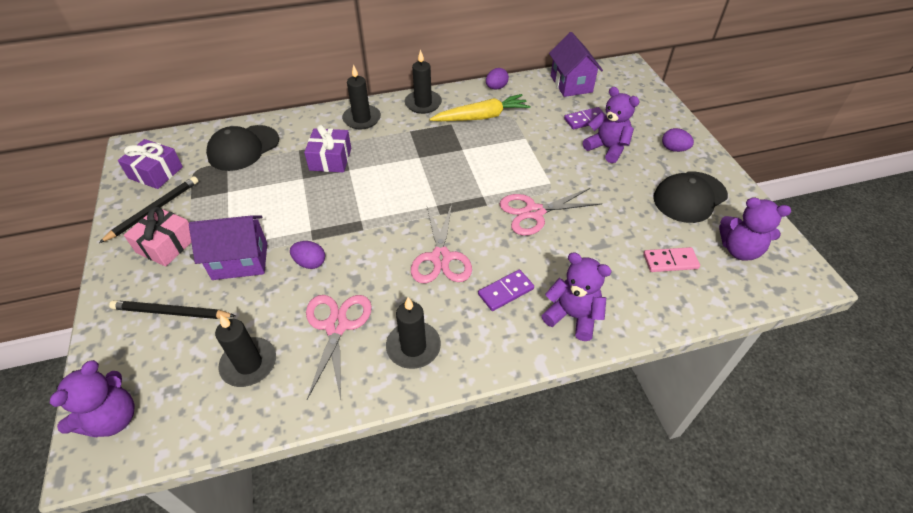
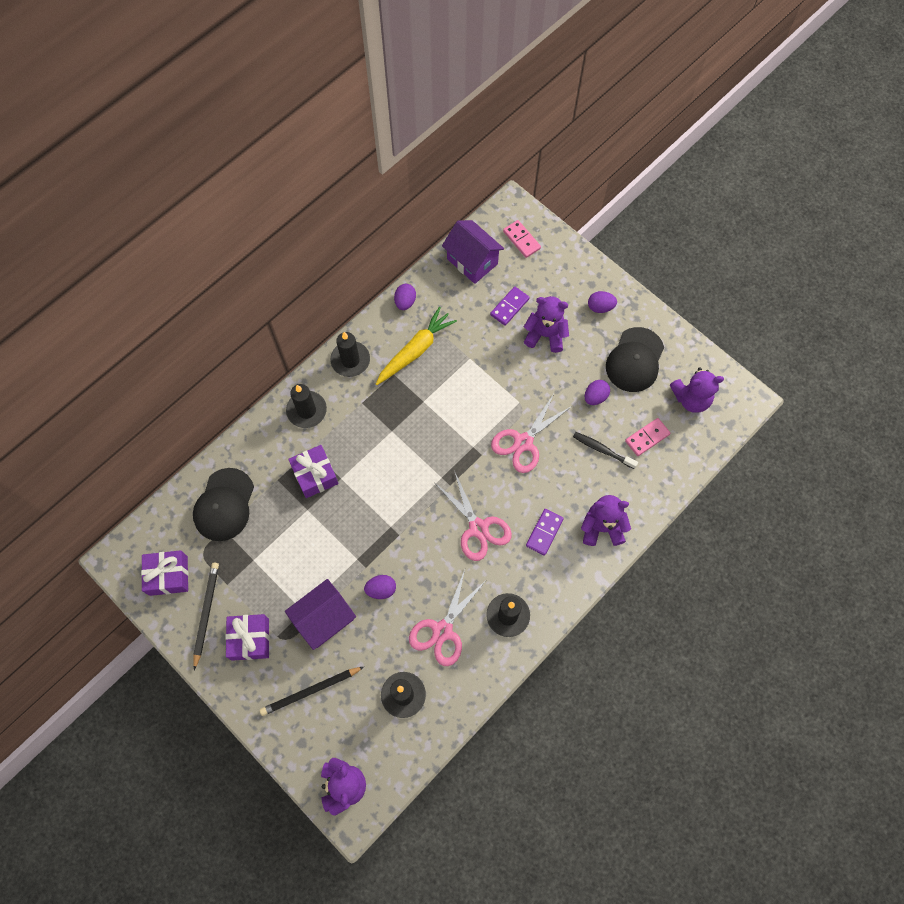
camera: 30 degrees left, 20 degrees up
pink gift [124,207,191,266] -> purple gift [225,614,270,661]
pink scissors [306,295,372,400] -> pink scissors turned 120 degrees counterclockwise [409,570,485,666]
none -> pink domino [503,220,541,258]
none -> black toothbrush [573,432,638,469]
none -> purple egg [585,380,610,405]

